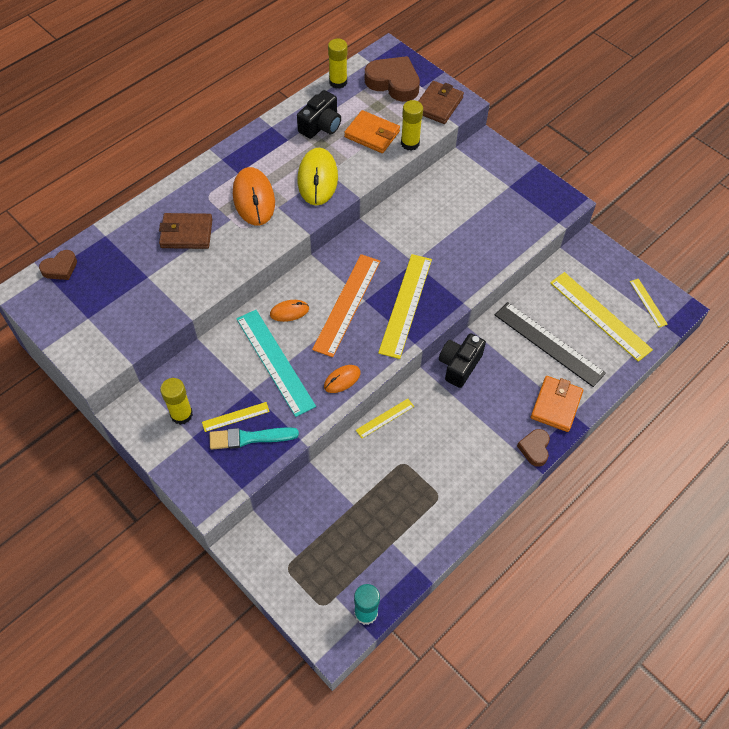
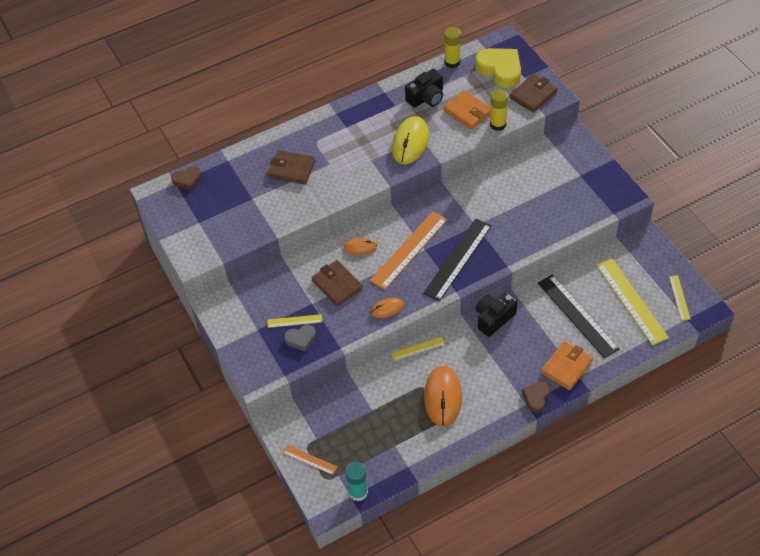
camera: 20 degrees right, 5 degrees down
yellow glue stick [160,378,193,425] -> none
turquoise brush [209,427,299,450] -> grey heart [284,324,316,352]
orange mouse [233,167,275,226] -> orange mouse moved to [424,366,462,426]
turquoise ruler [236,310,316,417] -> brown wallet [311,260,363,306]
brown heart [365,56,420,102] -> yellow heart [475,48,521,88]
yellow ruler [378,254,432,359] -> black ruler [423,219,492,302]
none -> orange ruler [282,445,337,475]

